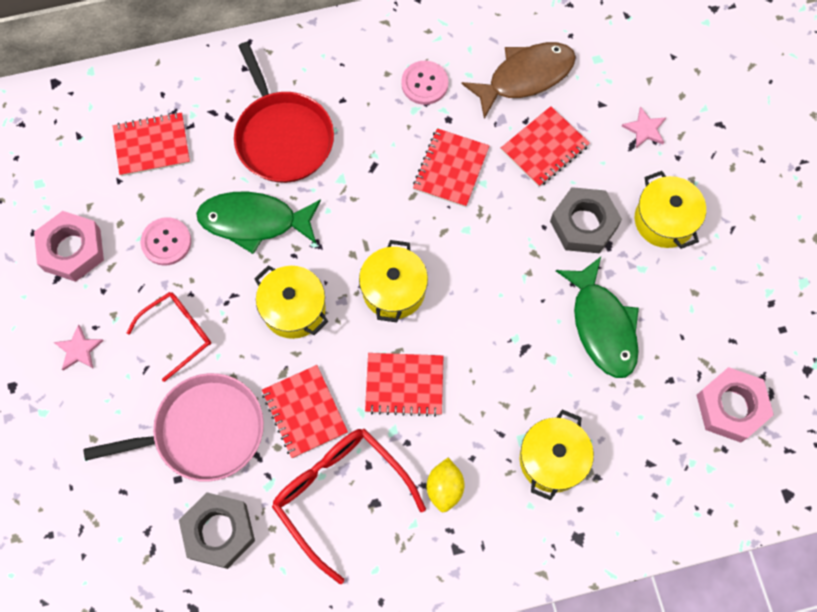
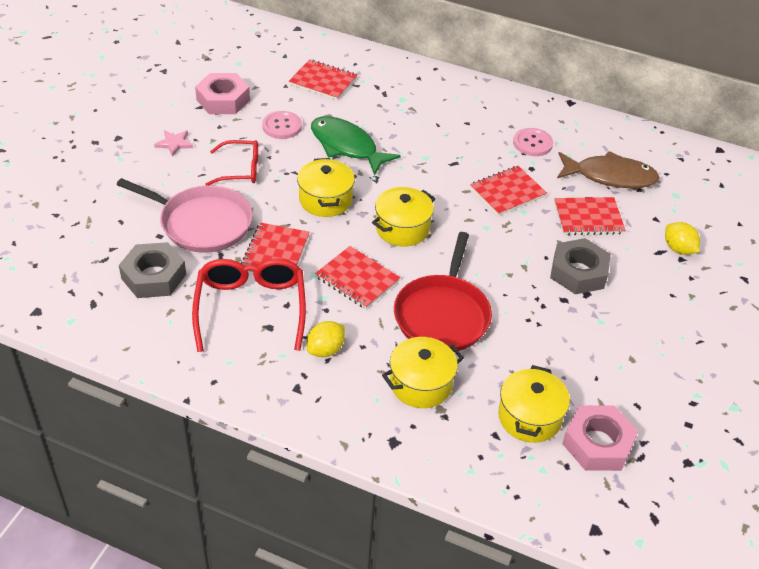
camera: 35 degrees right, 25 degrees down
red pan [234,42,334,183] -> red pan moved to [394,232,492,352]
green fish [556,257,639,378] -> none
pink star [621,107,666,148] -> yellow lemon [665,222,700,255]
yellow pot [635,171,706,249] -> yellow pot moved to [498,365,570,443]

